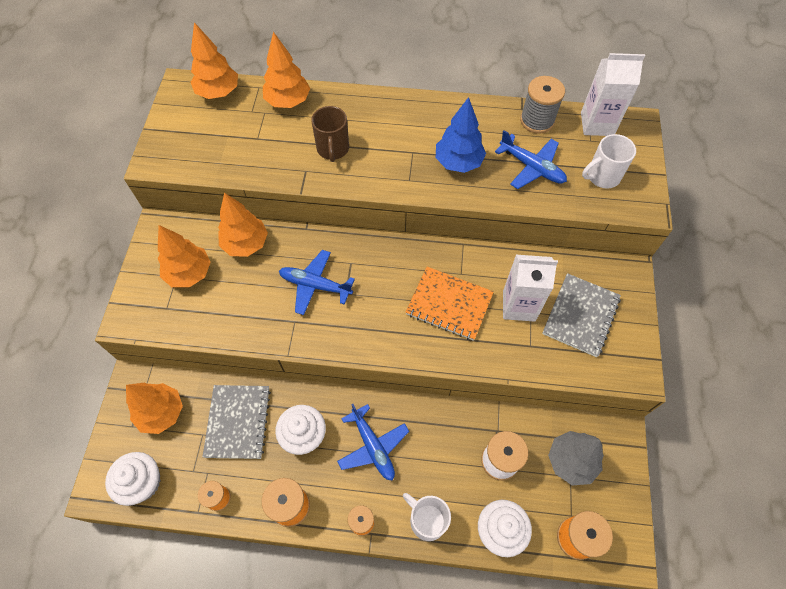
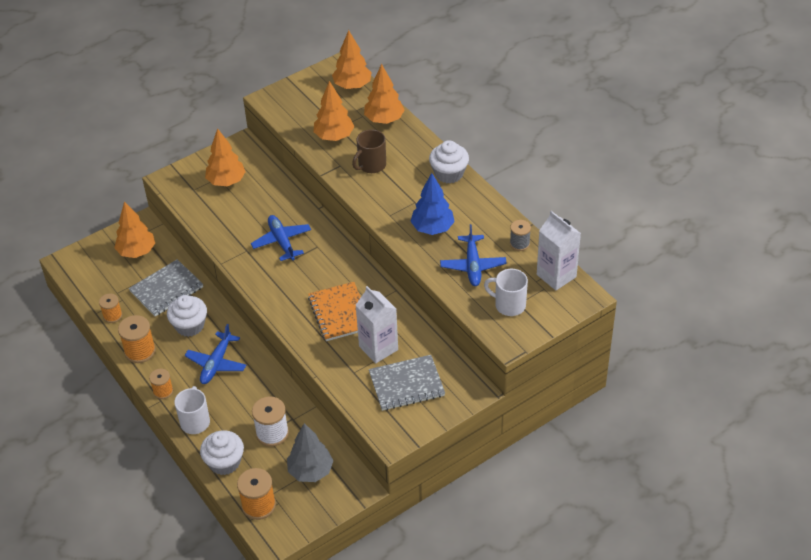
camera: 50 degrees right, 15 degrees down
white cupcake [105,452,161,506] -> white cupcake moved to [429,140,469,183]
orange tree [218,193,268,257] -> orange tree moved to [313,81,354,141]
grey spool [520,76,565,134] -> grey spool [510,220,531,251], size x0.63

